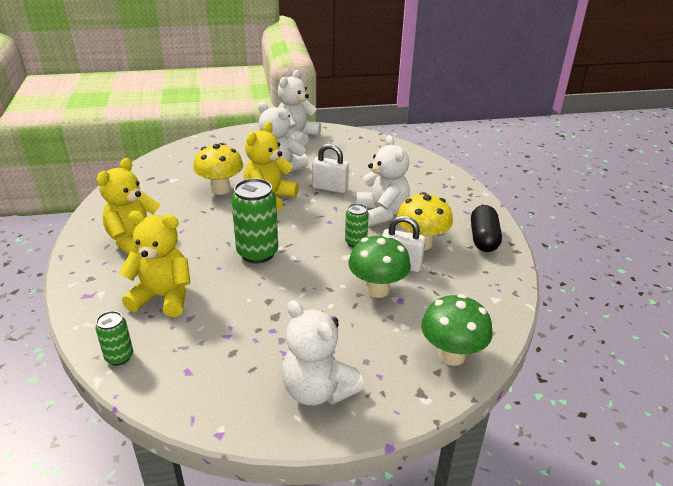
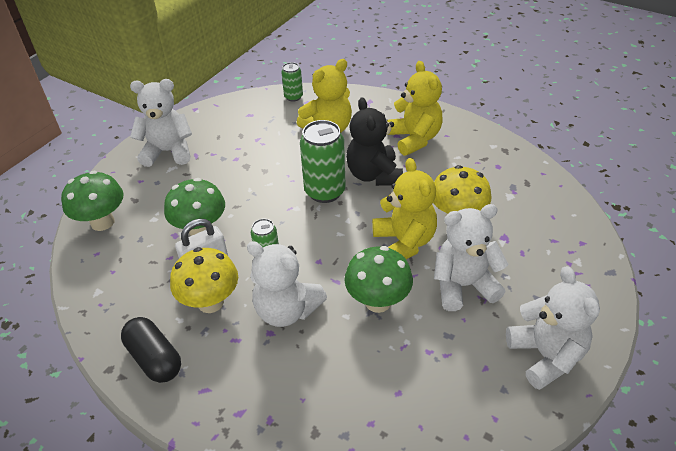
camera: 135 degrees right, 10 degrees up
white padlock [312,144,349,193] -> green mushroom [344,246,413,313]
none -> black teddy bear [346,97,403,186]

